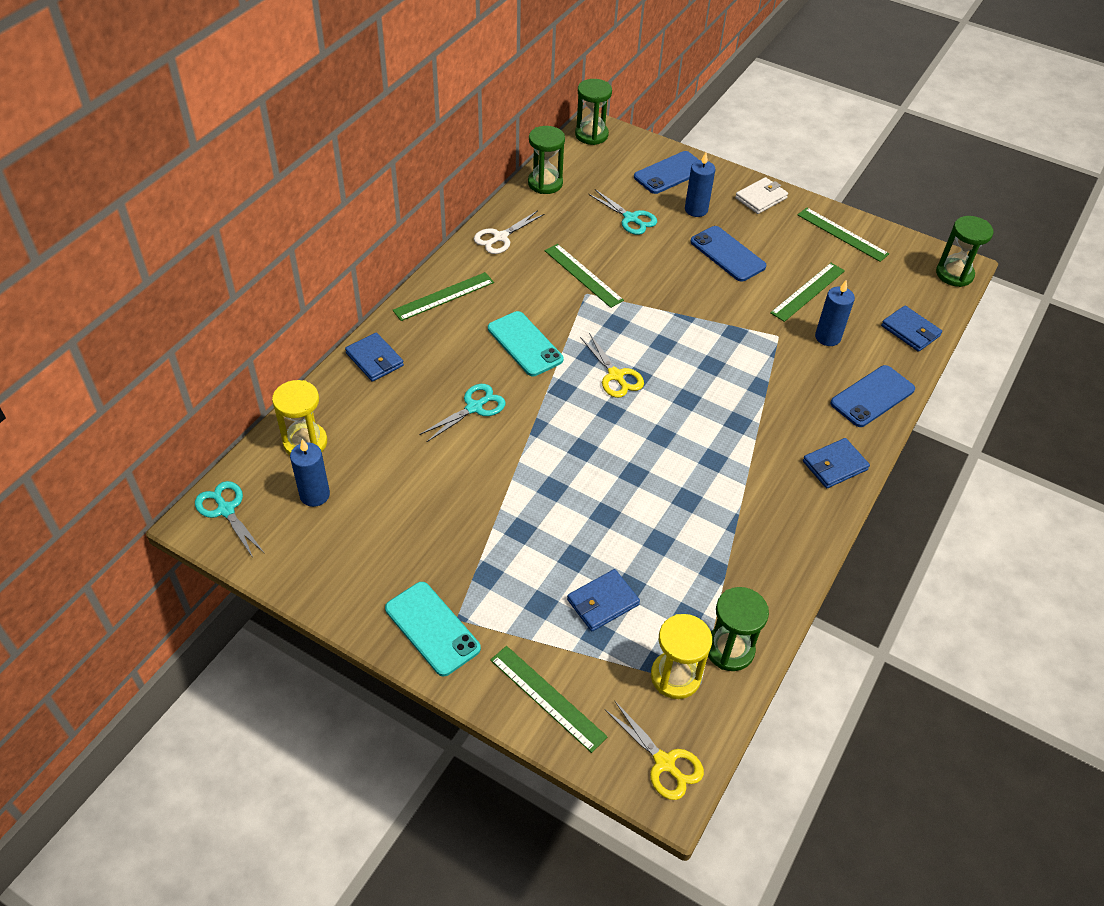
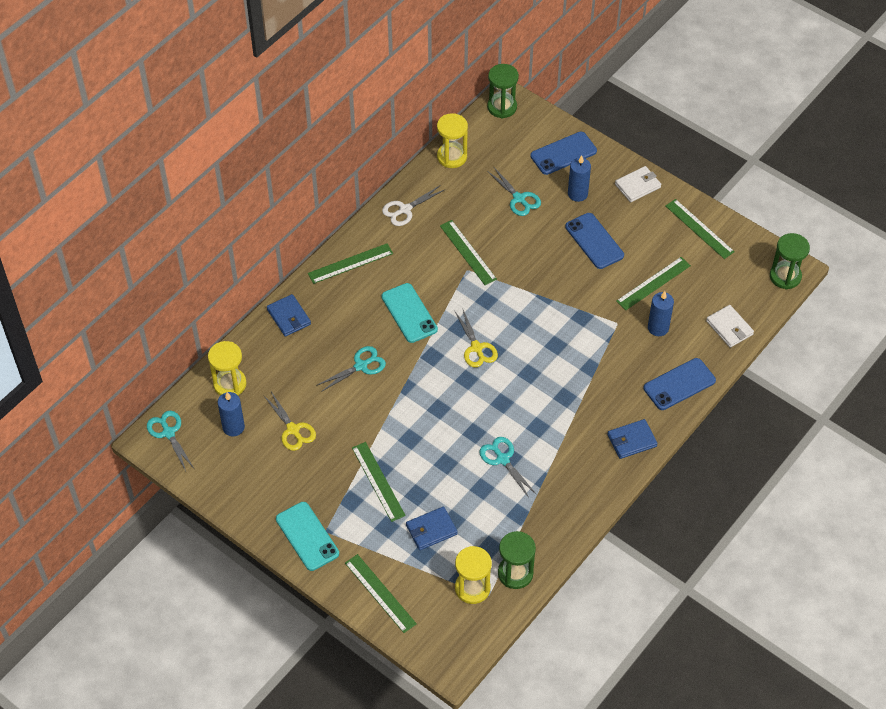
camera: 10 degrees right, 5 degrees up
green hourglass [528,126,565,194] -> yellow hourglass [437,113,468,168]
yellow scissors [604,700,704,800] -> yellow scissors moved to [263,392,316,451]
blue wallet [881,306,942,352] -> white wallet [706,305,754,348]
none -> green ruler [352,442,406,522]
none -> turquoise scissors [479,437,537,498]

